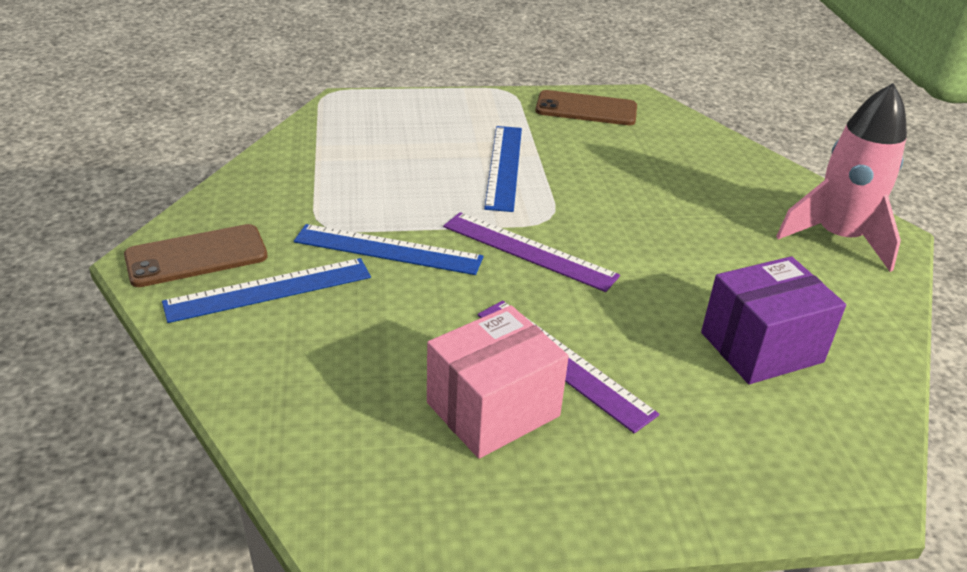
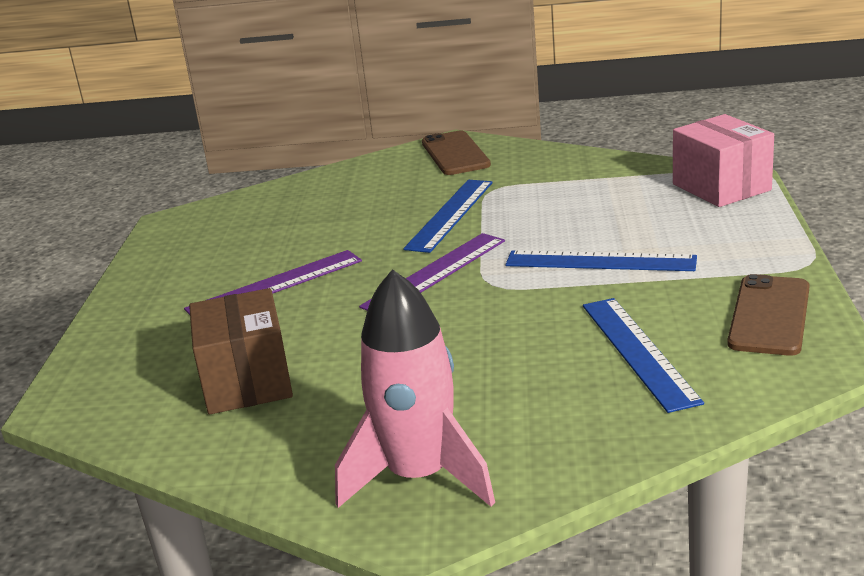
camera: 105 degrees right, 10 degrees down
blue ruler [162,258,371,323] -> blue ruler moved to [583,298,704,413]
pink box [427,305,569,459] -> pink box moved to [673,114,774,207]
purple box [701,256,846,384] -> brown box [189,288,293,414]

